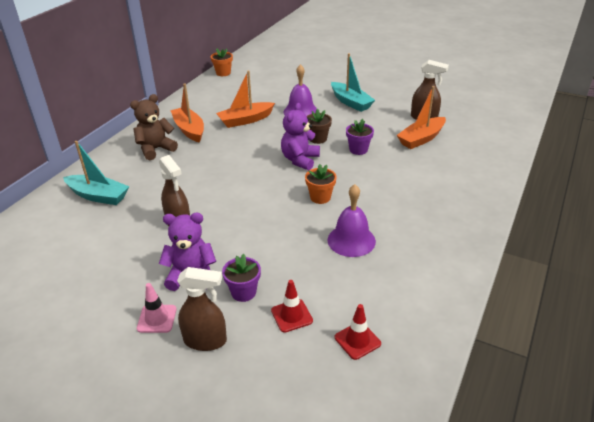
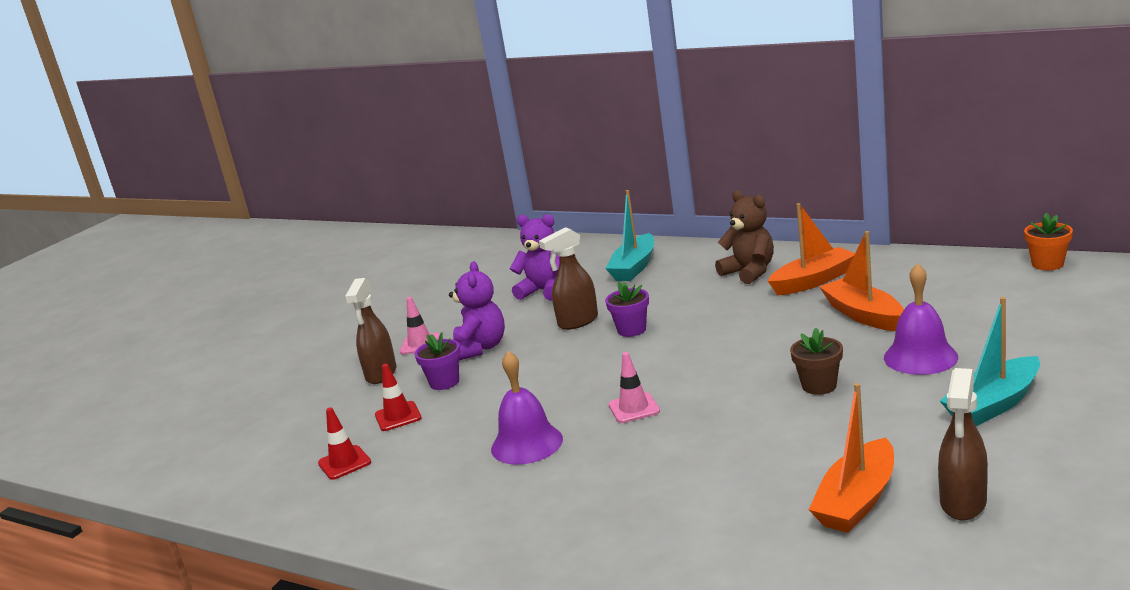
camera: 95 degrees right, 15 degrees down
purple teddy bear [281,103,320,170] -> purple teddy bear moved to [510,214,560,301]
orange flower pot [305,164,337,204] -> pink traffic cone [608,352,660,423]
purple flower pot [346,119,374,155] -> purple flower pot moved to [605,282,649,337]
orange boat [397,86,446,149] -> orange boat turned 105 degrees counterclockwise [809,383,894,533]

